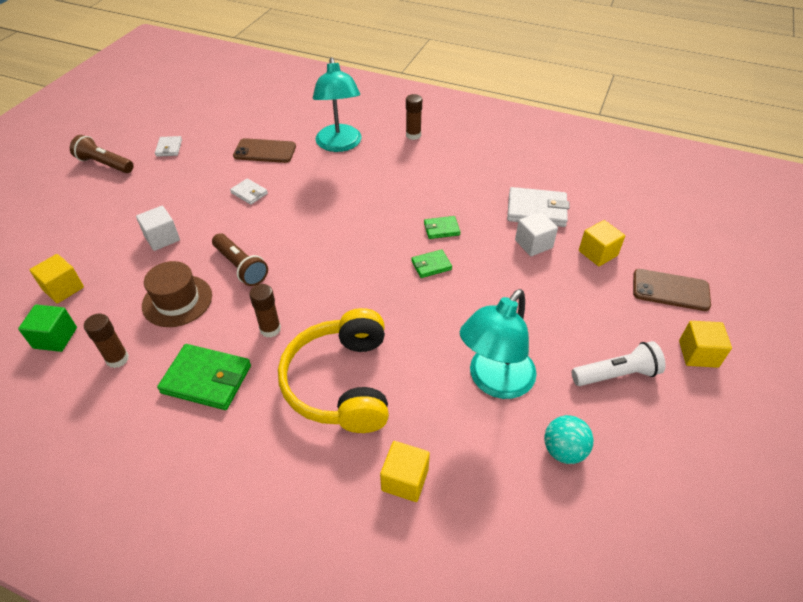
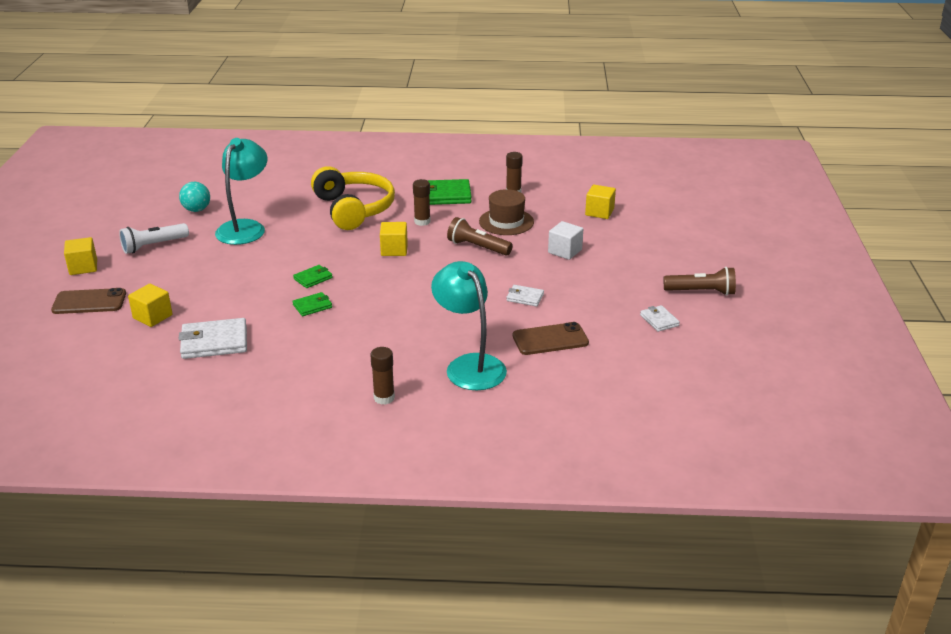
camera: 160 degrees right, 15 degrees down
green cube [18,305,77,352] -> none
yellow cube [380,441,430,502] -> yellow cube moved to [380,222,408,256]
white cube [515,212,558,256] -> none

